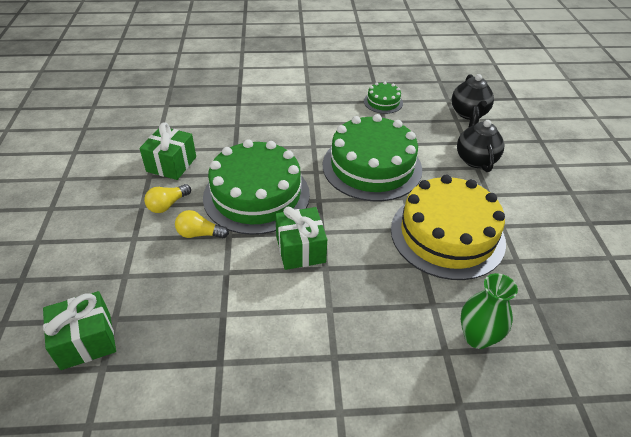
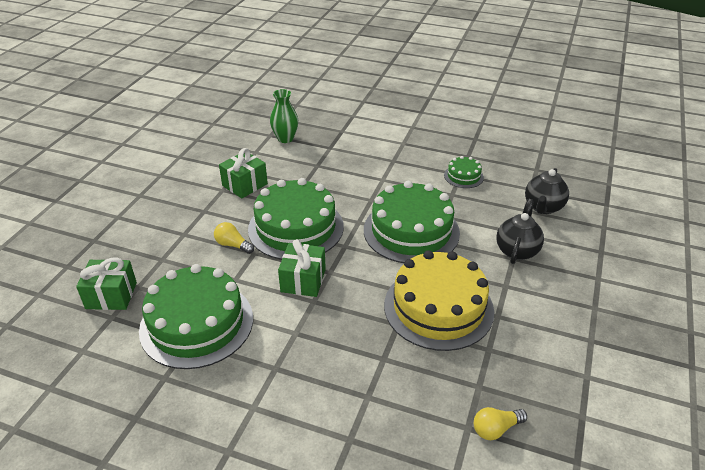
camera: 25 degrees right, 5 degrees down
yellow light bulb [144,184,191,213] -> yellow light bulb moved to [474,407,527,440]
green vase [461,273,518,349] -> green vase moved to [270,89,299,143]
none -> green cake [139,264,253,369]

